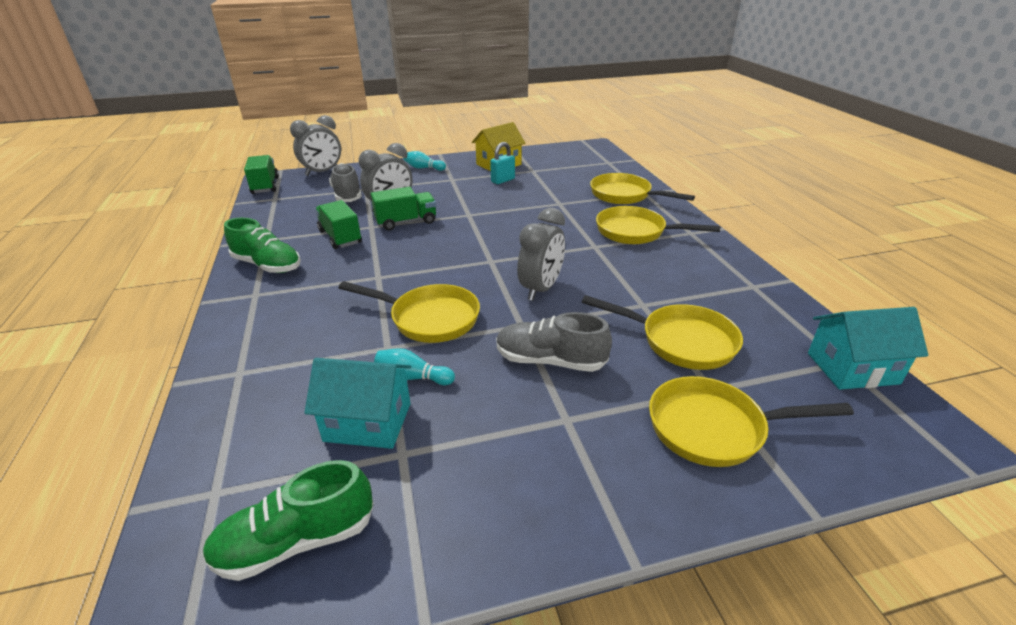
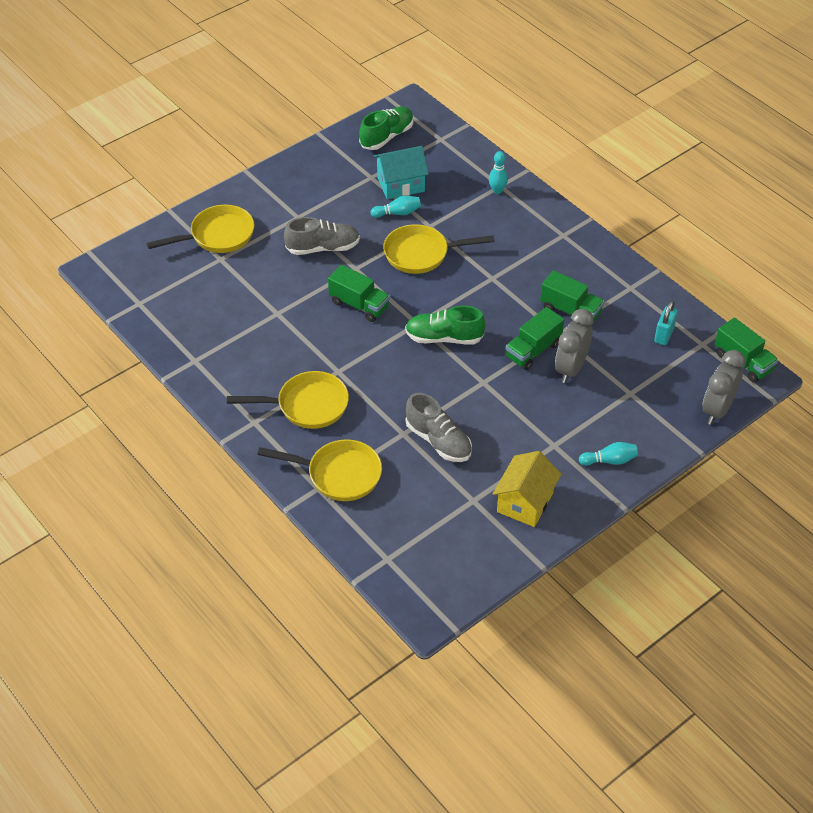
camera: 155 degrees right, 15 degrees up
green shoe [224,218,301,273] -> green shoe moved to [405,305,486,345]
grey shoe [329,163,362,202] -> grey shoe moved to [406,393,472,462]
turquoise padlock [490,142,515,184] -> turquoise padlock moved to [654,300,678,345]
grey clock [517,208,565,301] -> green truck [328,265,390,322]
yellow pan [582,295,743,370] -> none
turquoise house [808,307,929,390] -> none
none -> turquoise bowling pin [489,151,508,194]

